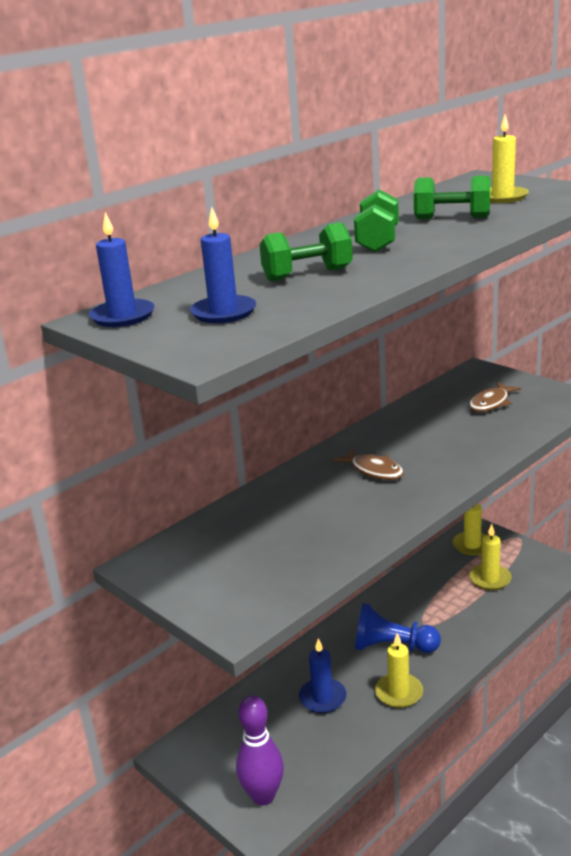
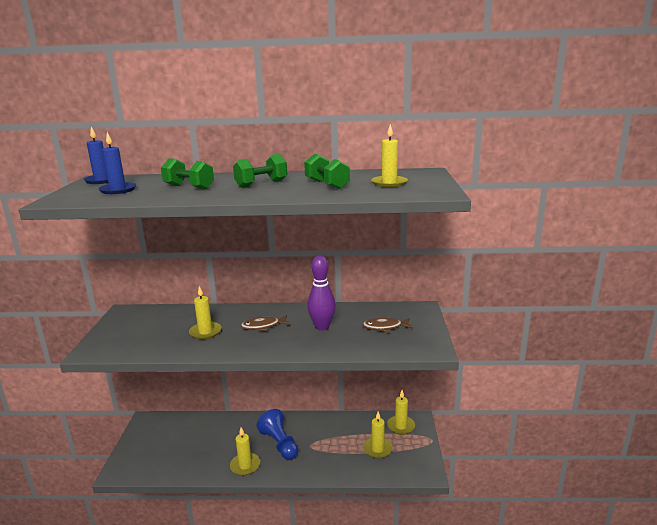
camera: 45 degrees right, 5 degrees down
purple bowling pin [236,695,284,805] -> purple bowling pin moved to [307,256,336,331]
blue candle [299,639,347,713] -> none
brown fish [333,448,404,480] -> brown fish turned 75 degrees clockwise [241,315,290,331]
none -> yellow candle [189,286,222,340]

